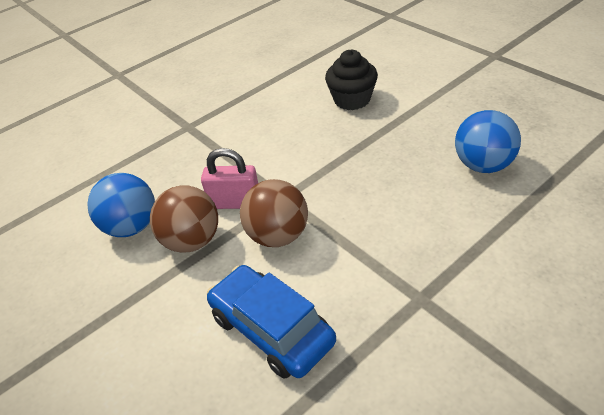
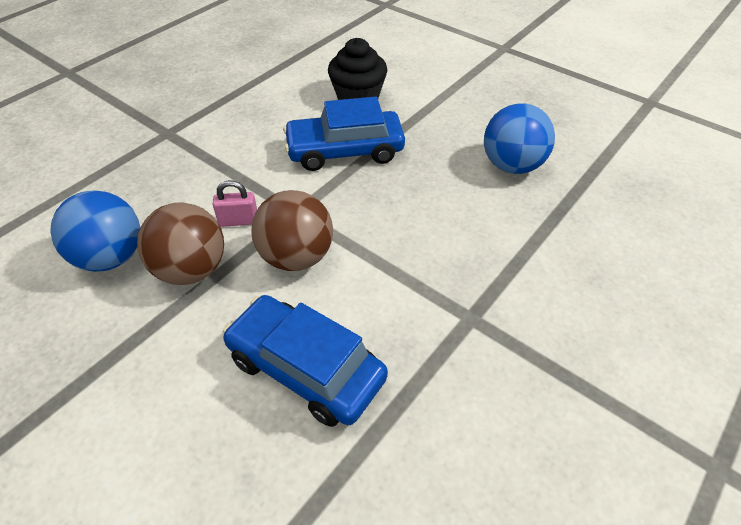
camera: 15 degrees left, 5 degrees up
pink padlock [201,148,258,209] -> pink padlock [213,180,257,227], size x0.64
none -> blue car [283,97,405,171]

